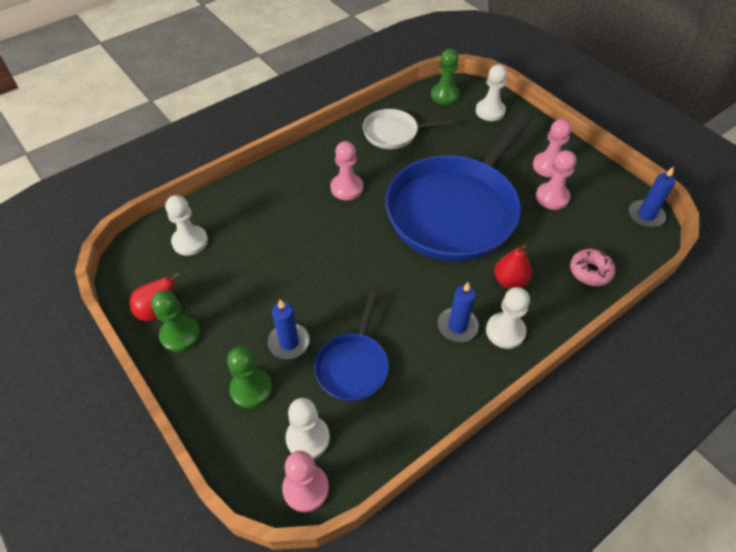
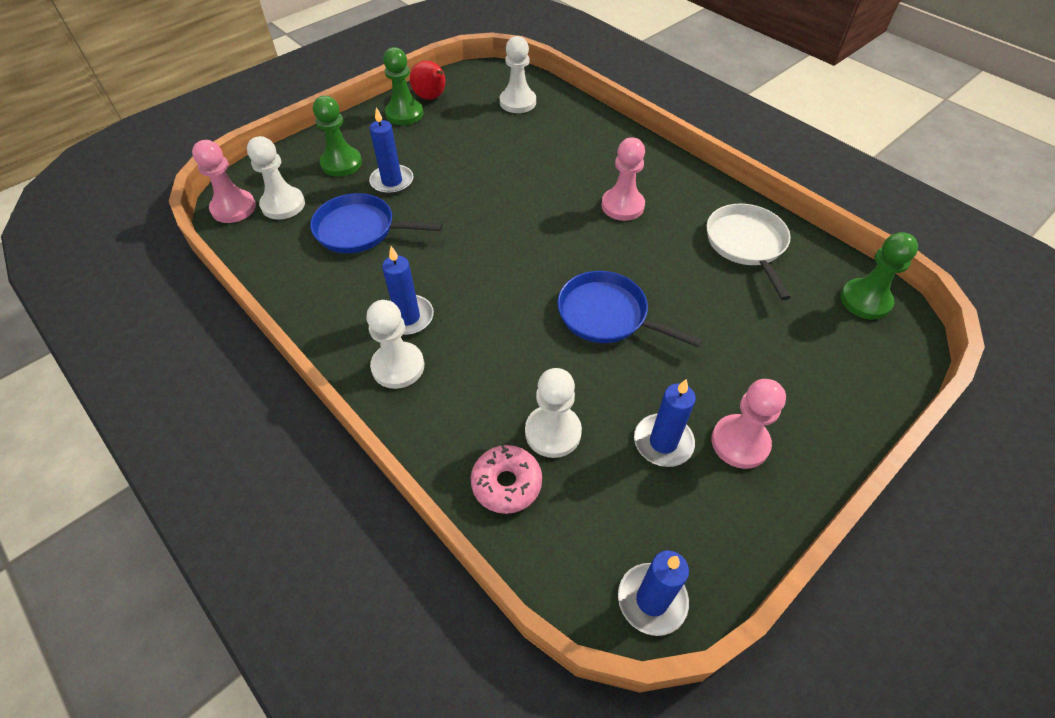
camera: 85 degrees right, 0 degrees up
blue pan [385,111,533,261] -> blue pan [557,271,703,348], size x0.47
white pawn [476,65,507,121] -> white pawn moved to [525,368,582,458]
red pear [494,244,532,289] -> none
pink pawn [536,150,576,210] -> blue candle [634,379,696,467]

